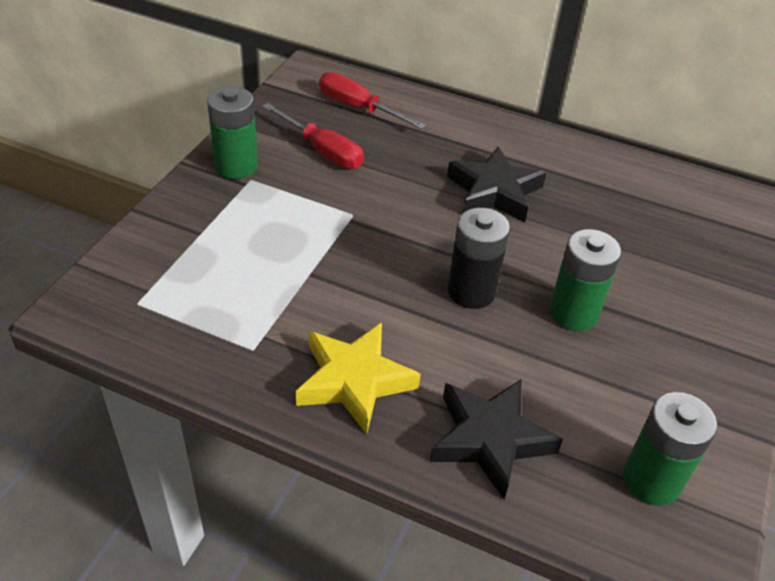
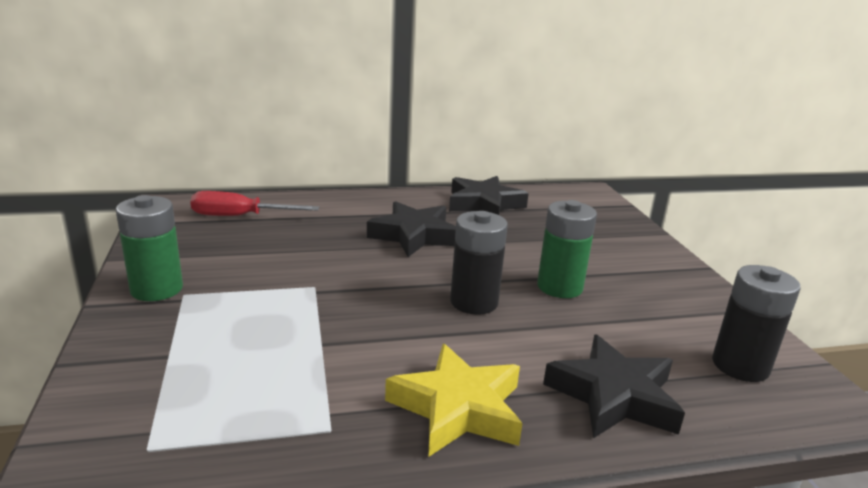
camera: 35 degrees left, 20 degrees down
red screwdriver [262,103,364,169] -> none
green battery [623,392,717,506] -> black battery [712,265,801,382]
none -> black star [449,176,529,215]

